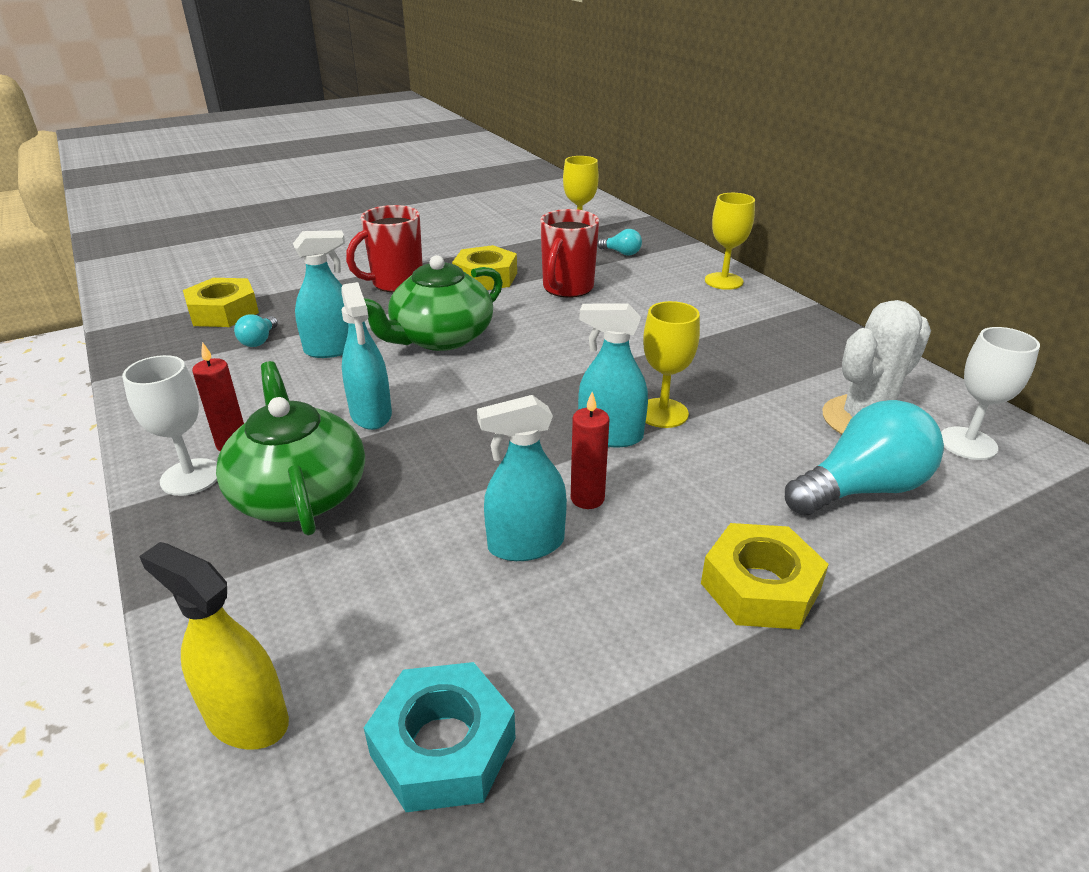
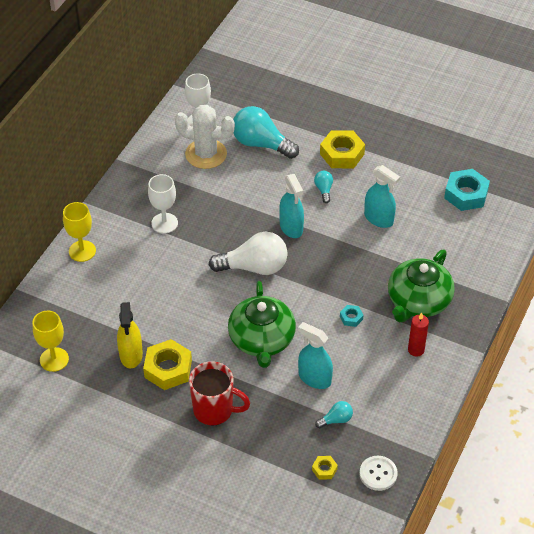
camera: 125 degrees left, 15 degrees up
white goblet [122,355,217,496] -> white goblet moved to [148,174,178,234]
yellow spray bottle [139,542,289,750] -> yellow spray bottle moved to [117,302,143,368]
yellow nut [183,278,259,327] -> yellow nut [312,456,338,480], size x0.48
turquoise spray bottle [341,282,392,430] -> turquoise nut [340,305,363,327]
green teapot [364,255,503,351] -> green teapot turned 75 degrees clockwise [228,281,296,368]
red mug [540,209,599,298] -> none
red candle [571,392,610,509] -> none
turquoise light bulb [597,229,642,256] -> turquoise light bulb moved to [314,171,333,203]
yellow goblet [643,301,700,428] -> none
none -> white light bulb [209,232,288,275]
none -> white button [359,456,398,491]

